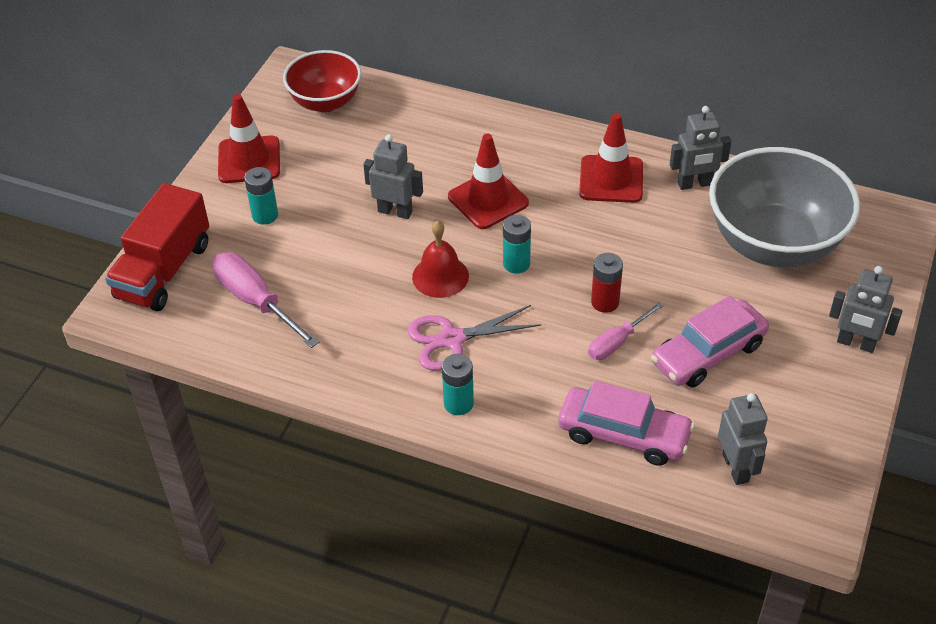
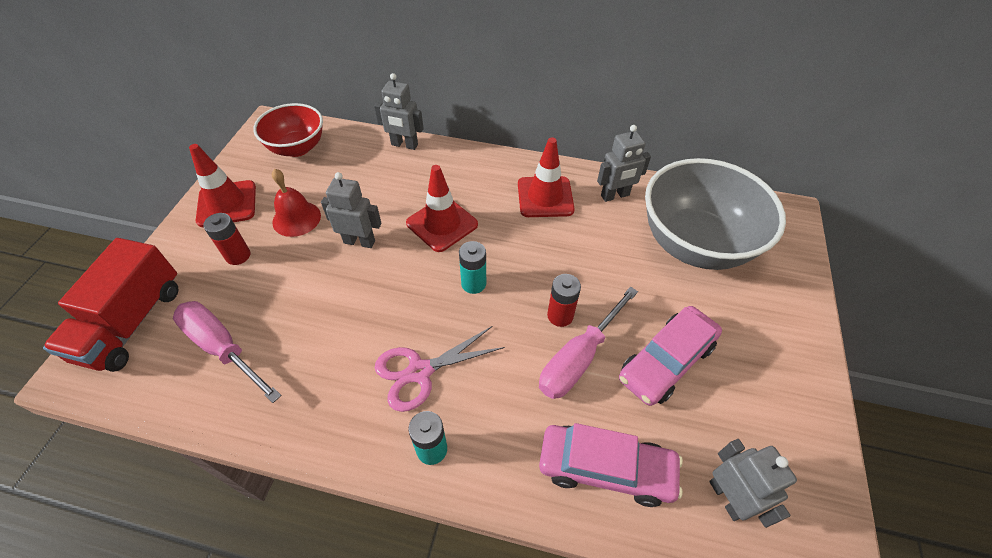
camera: 10 degrees left, 5 degrees up
turquoise battery [244,167,278,225] -> red battery [203,213,250,265]
red bell [412,221,469,298] -> red bell moved to [272,169,321,237]
pink screwdriver [588,302,663,360] -> pink screwdriver [539,287,638,399], size x1.63
grey robot [829,266,903,353] -> grey robot moved to [374,73,424,150]

